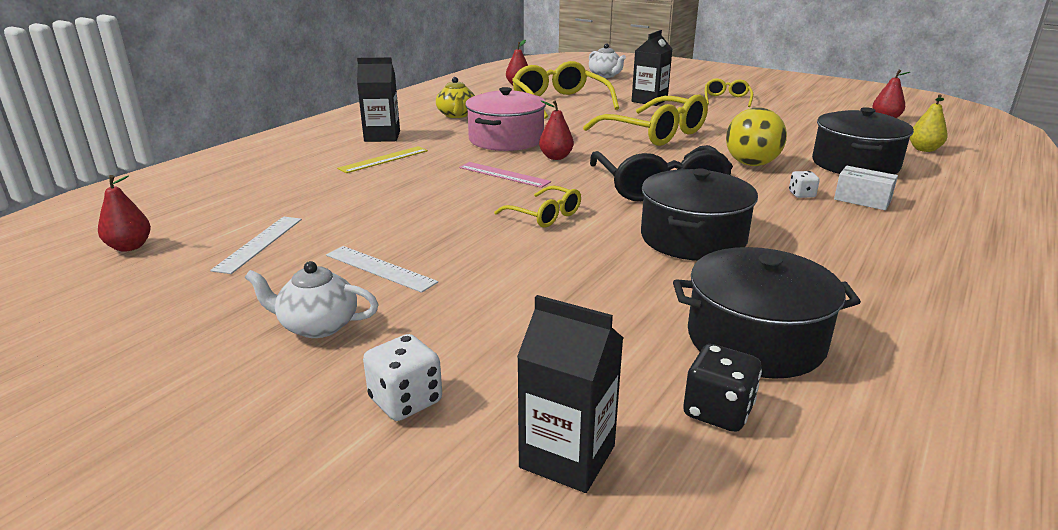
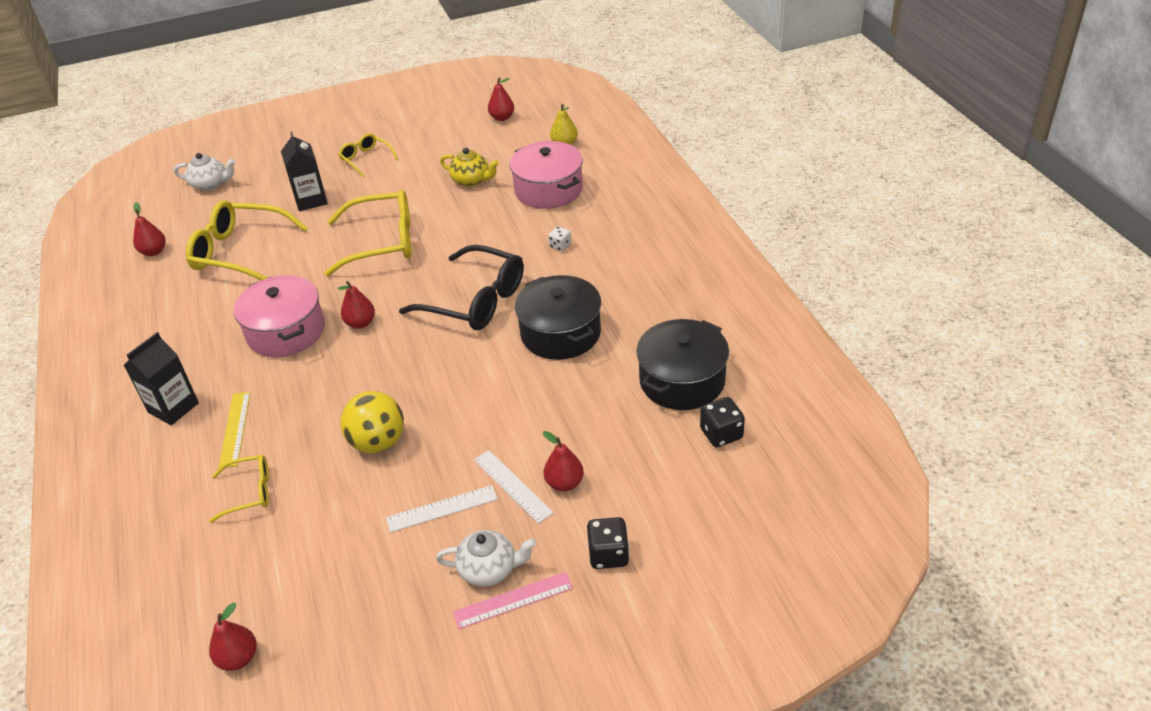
camera: 50 degrees left, 15 degrees up
white ruler [210,217,302,274] -> white ruler moved to [474,450,554,524]
white teapot [245,261,379,338] -> white teapot turned 135 degrees counterclockwise [436,530,536,587]
white dice [363,334,442,421] -> black dice [587,517,629,569]
yellow teapot [436,77,475,118] -> yellow teapot moved to [440,148,499,187]
pink ruler [459,162,551,188] -> pink ruler moved to [453,572,573,629]
yellow glasses [494,186,581,228] -> yellow glasses moved to [209,455,269,523]
black carton [517,295,623,493] -> none
yellow ball [726,107,787,166] -> yellow ball moved to [340,391,404,453]
black pot [812,107,914,174] -> pink pot [510,141,583,209]
white box [834,166,898,210] -> none
none -> red pear [543,431,584,491]

